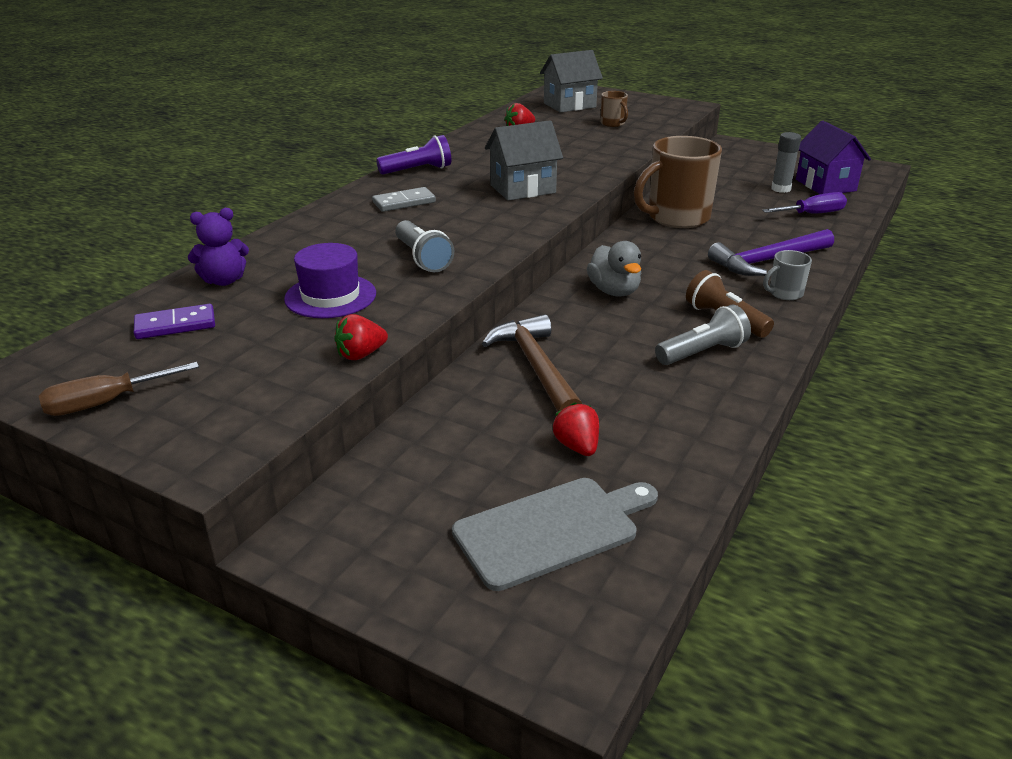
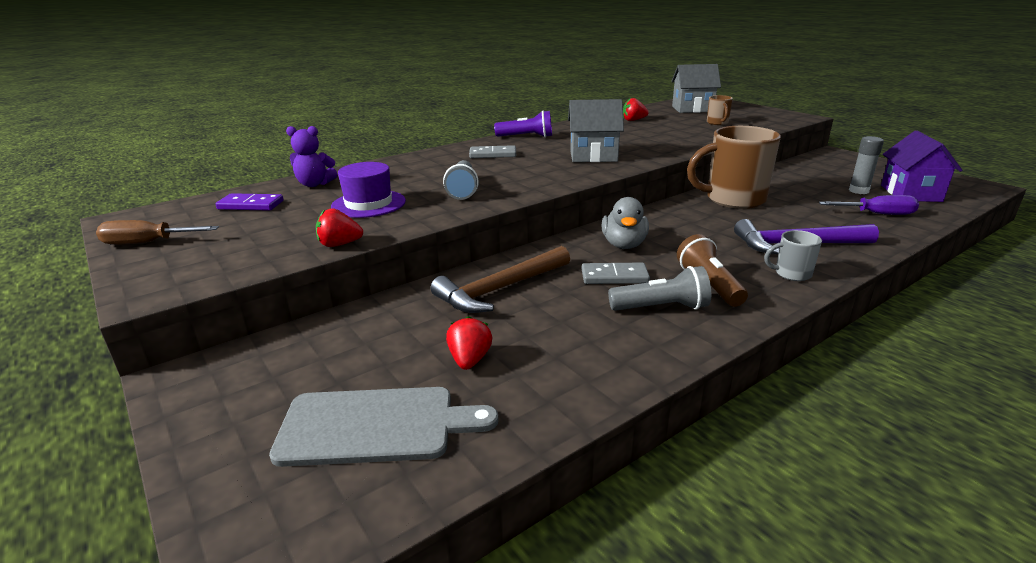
camera: 25 degrees right, 5 degrees down
brown hammer [482,314,582,412] -> brown hammer turned 135 degrees counterclockwise [431,246,570,313]
none -> grey domino [582,262,650,284]

